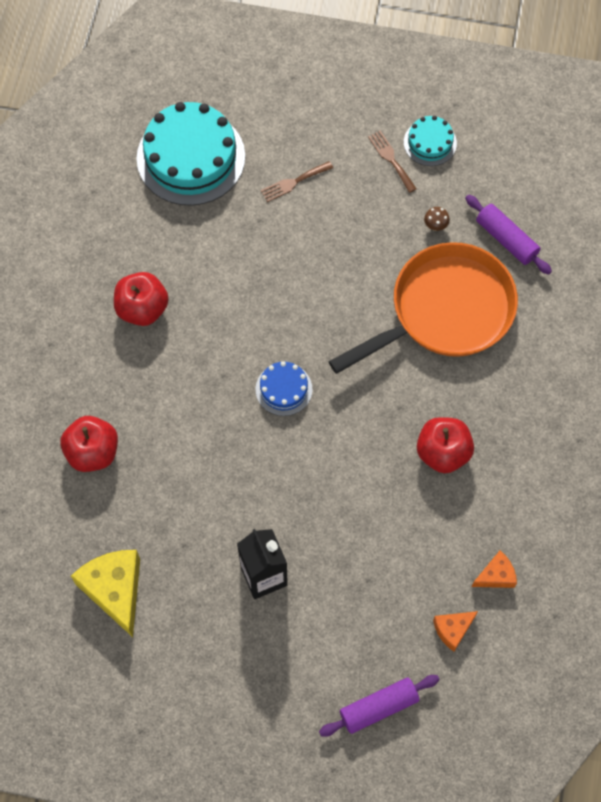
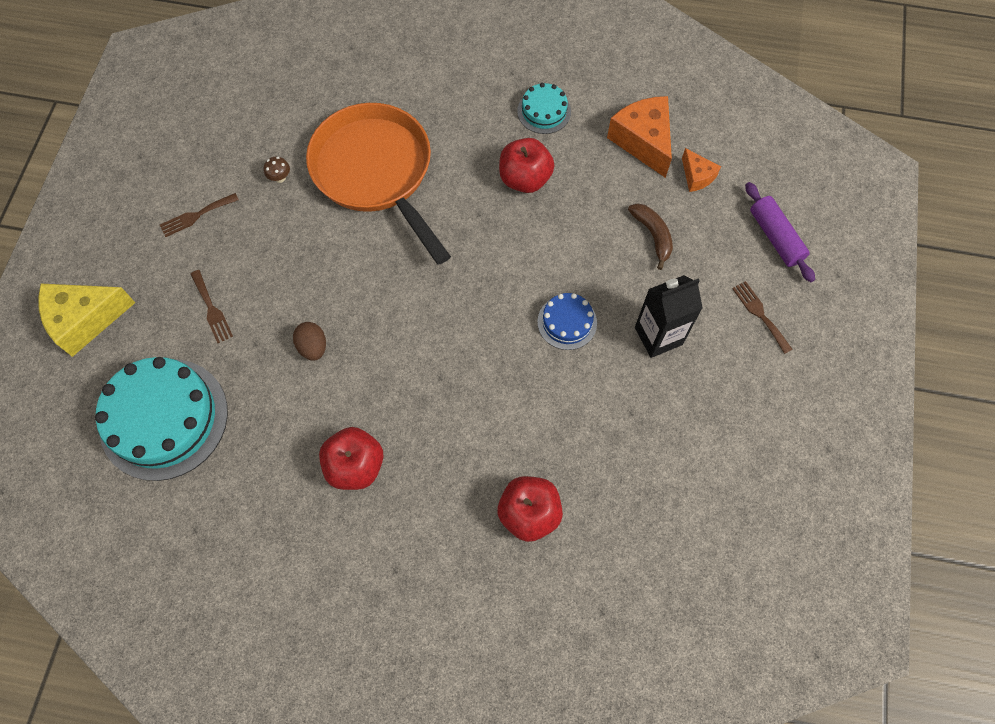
camera: 90 degrees left, 0 degrees up
yellow cheese [71,550,140,637] -> yellow cheese moved to [38,284,135,357]
blue cake [256,361,312,416] -> blue cake moved to [537,293,597,350]
turquoise cake [404,116,457,166] -> turquoise cake moved to [517,83,571,134]
purple rolling pin [465,195,552,275] -> none
orange cheese [472,550,517,588] -> orange cheese [607,96,672,178], size x1.86
none -> brown egg [293,322,326,361]
none -> brown banana [628,203,673,270]
none -> brown fork [732,281,793,354]

